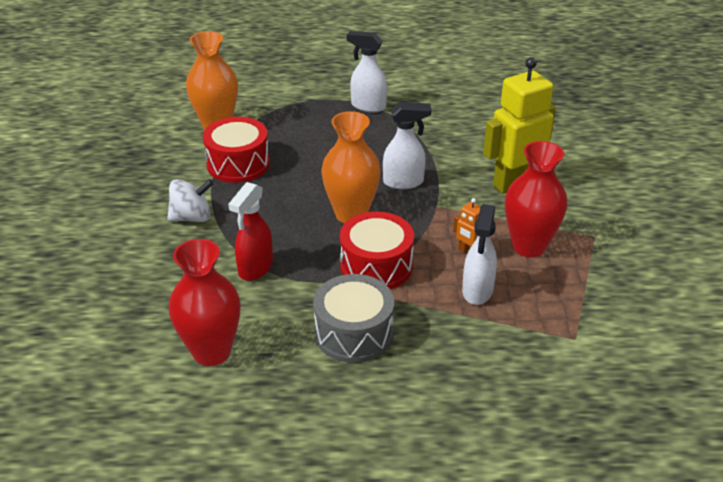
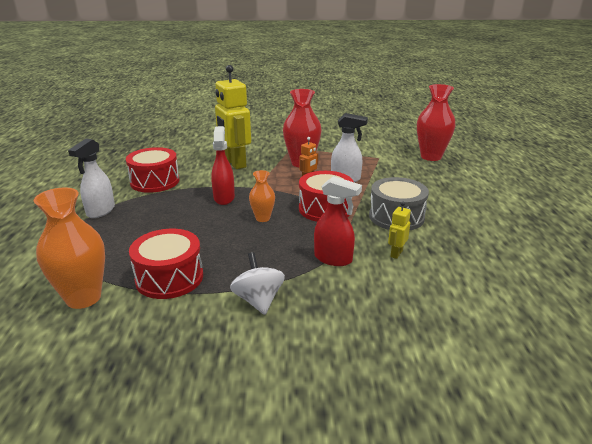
camera: 90 degrees left, 10 degrees down
red vase [169,239,241,366] -> red vase moved to [417,84,455,161]
orange vase [321,111,381,223] -> orange vase [249,170,275,222], size x0.55
white spray bottle [383,102,431,189] -> red spray bottle [211,126,235,205]
none -> red drum [126,147,179,193]
none -> yellow robot [388,202,411,259]

